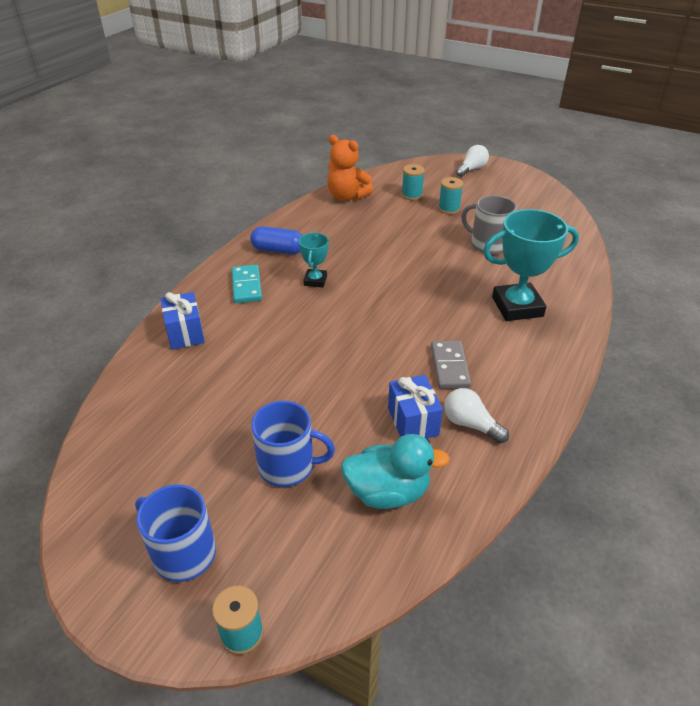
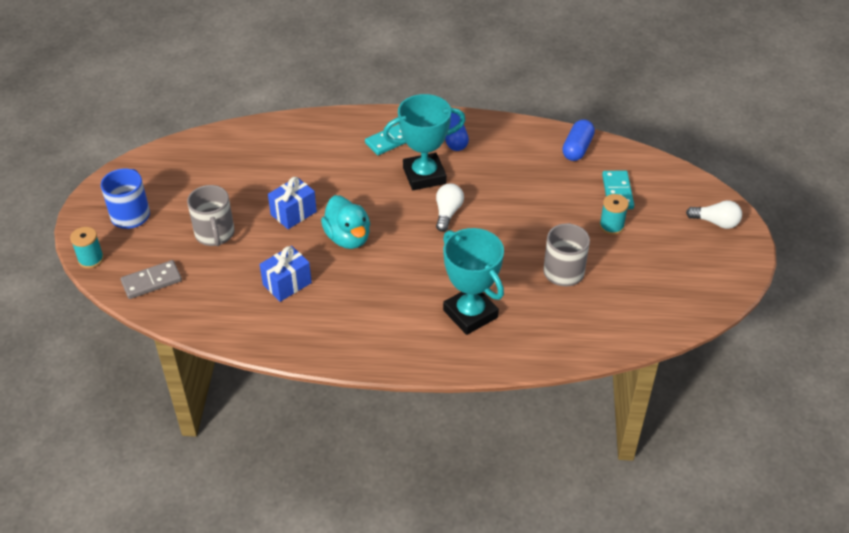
camera: 65 degrees right, 5 degrees up
blue gift [161,292,205,350] -> blue gift moved to [268,177,317,229]
blue mug [251,401,335,487] -> grey mug [187,185,235,246]
turquoise trophy [299,233,329,288] -> turquoise trophy [383,94,466,190], size x1.89
orange teddy bear [327,135,373,201] -> blue capsule [562,119,595,161]
turquoise duck [341,434,450,509] -> turquoise duck moved to [321,195,370,249]
turquoise spool [402,164,425,200] -> turquoise domino [602,171,634,209]
grey domino [431,341,471,389] -> grey domino moved to [121,260,182,299]
white light bulb [444,388,509,443] -> white light bulb moved to [436,183,464,232]

